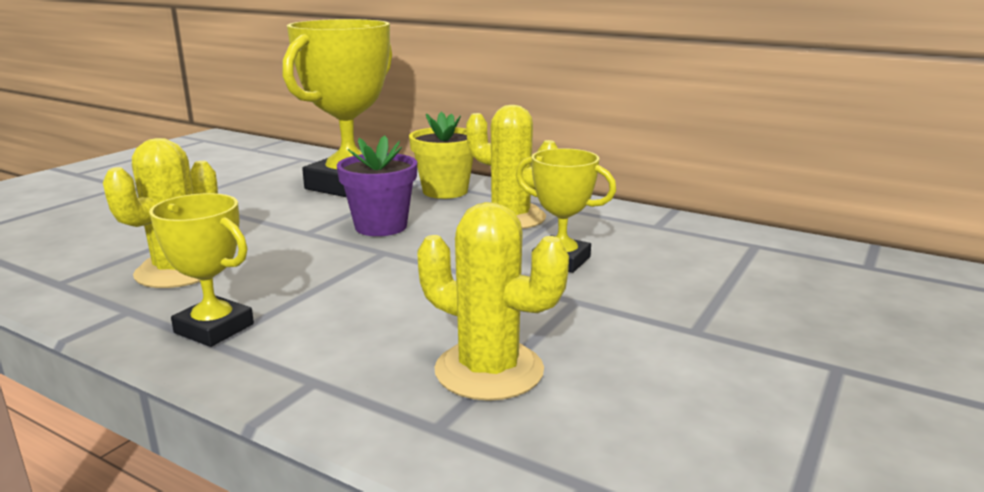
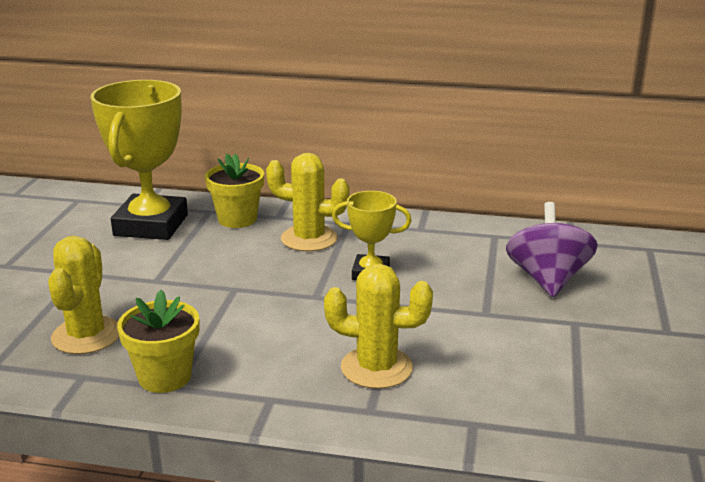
camera: 20 degrees left, 5 degrees up
yellow trophy [149,193,254,347] -> yellow flower pot [117,290,199,393]
purple flower pot [337,135,417,236] -> none
none -> purple spinning top [506,202,598,297]

